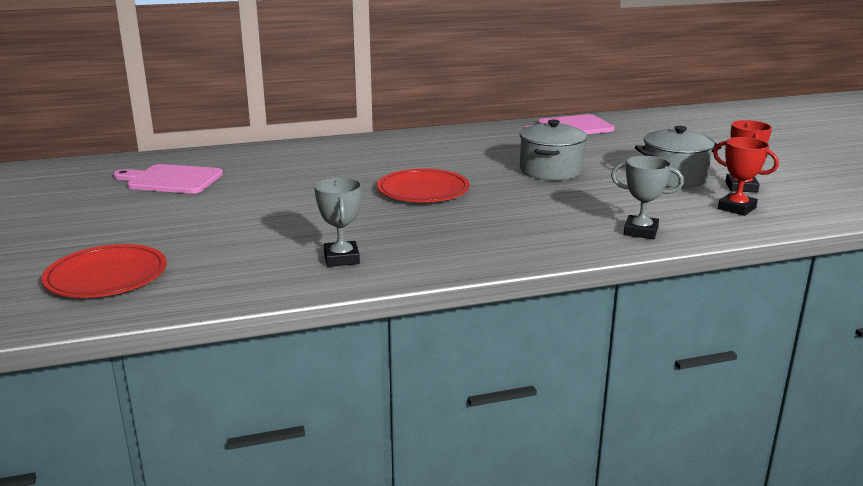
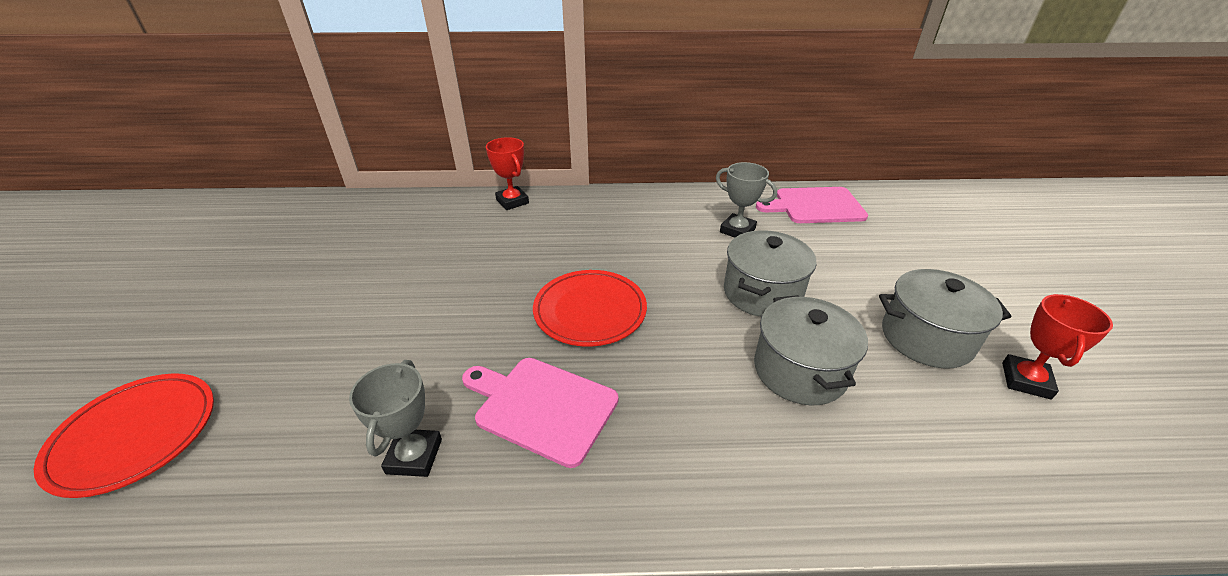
camera: 15 degrees right, 15 degrees up
pink cutting board [113,164,223,194] -> pink cutting board moved to [462,358,619,468]
grey trophy [611,156,684,239] -> grey trophy moved to [716,162,777,238]
red trophy [713,137,779,216] -> red trophy moved to [486,137,529,210]
none -> grey pot [754,295,868,405]

